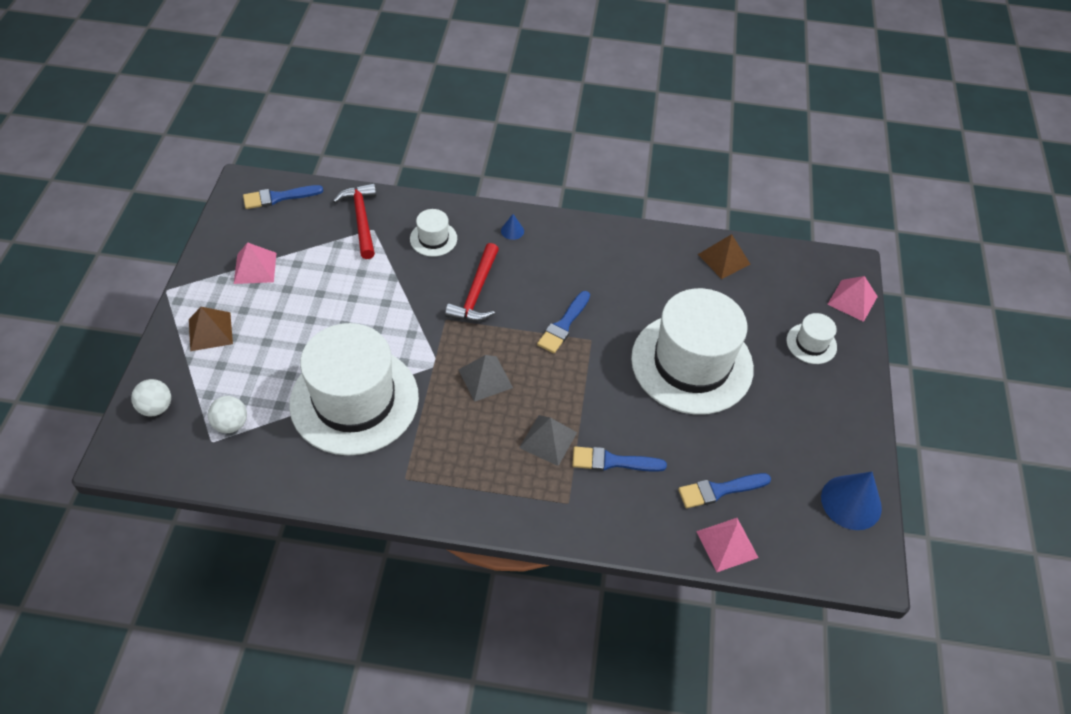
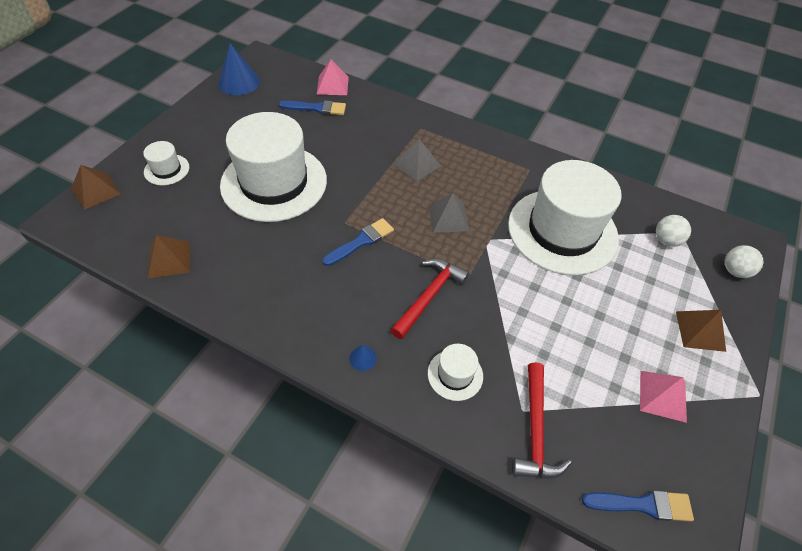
camera: 160 degrees left, 0 degrees up
blue brush [572,446,667,472] -> none
pink pyramid [827,276,878,322] -> brown pyramid [72,165,120,210]

